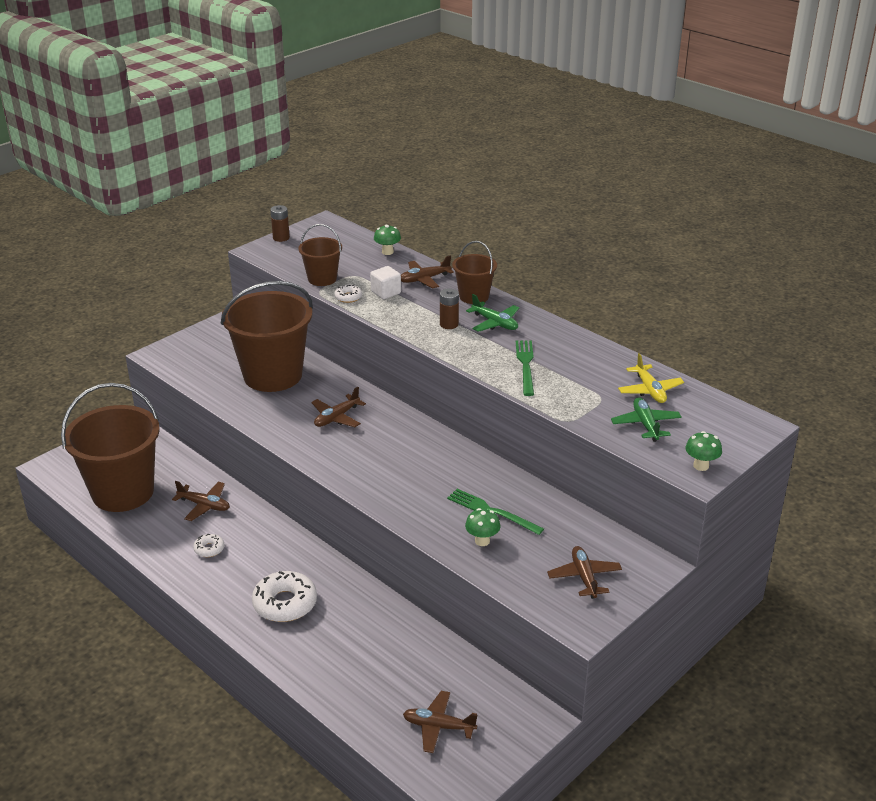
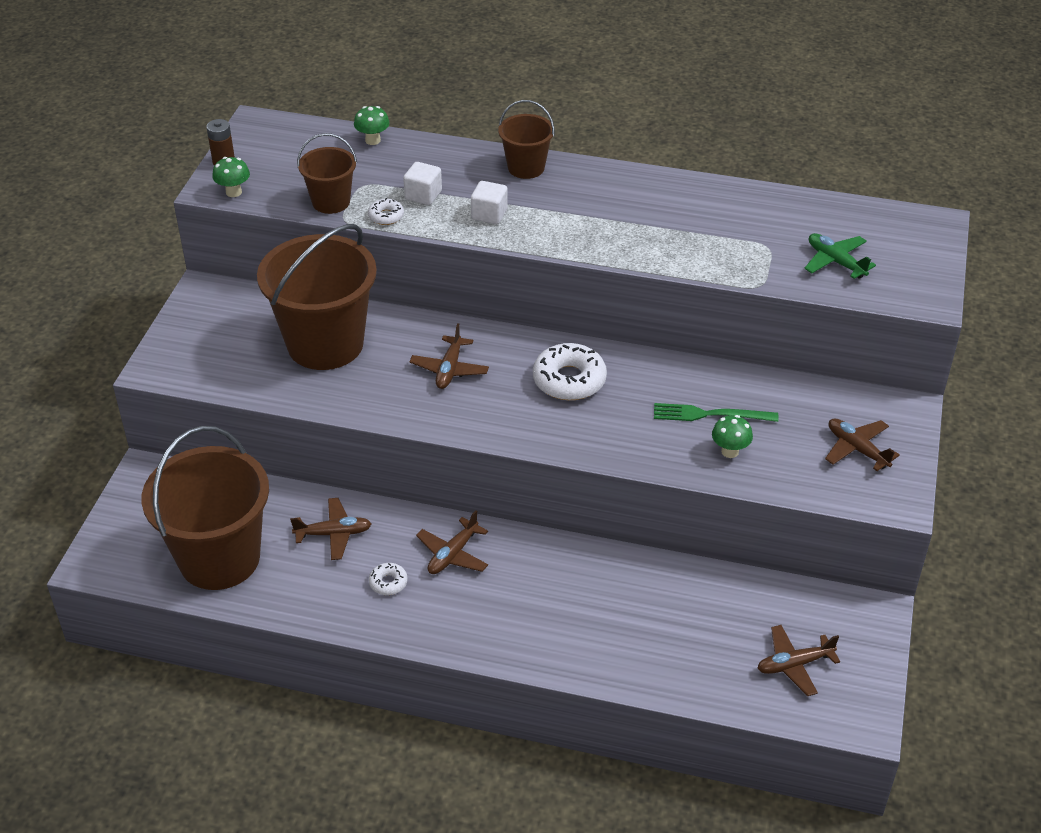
camera: 30 degrees left, 10 degrees up
white donut [252,571,317,622] -> white donut moved to [533,343,607,400]
brown plane [401,255,454,289] -> brown plane moved to [416,510,488,574]
brown battery [440,288,459,329] -> none
green plane [466,294,519,332] -> none
green fork [516,340,534,396] -> none
yellow plane [618,353,684,403] -> none
green mushroom [685,431,722,471] -> green mushroom moved to [212,157,250,197]
none -> white cube [471,181,508,224]

